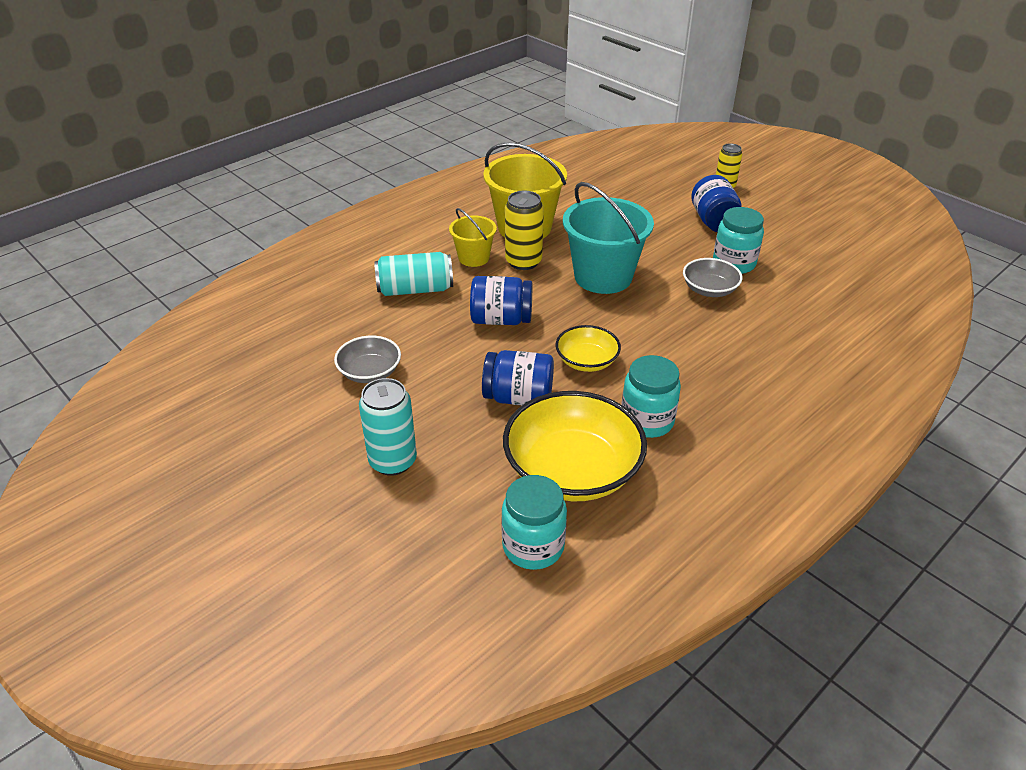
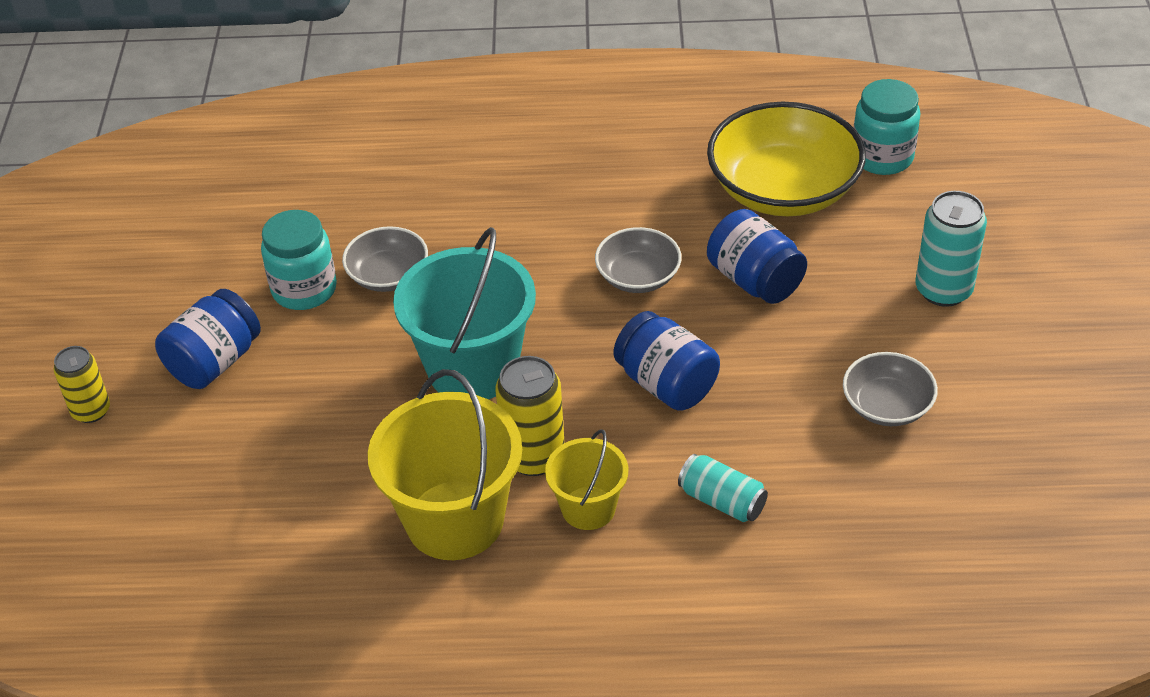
camera: 135 degrees left, 5 degrees up
turquoise can [374,252,453,296] -> turquoise can [678,454,768,522], size x0.67
yellow bowl [556,325,621,372] -> grey bowl [595,227,682,293]
turquoise jar [621,355,681,438] -> none

